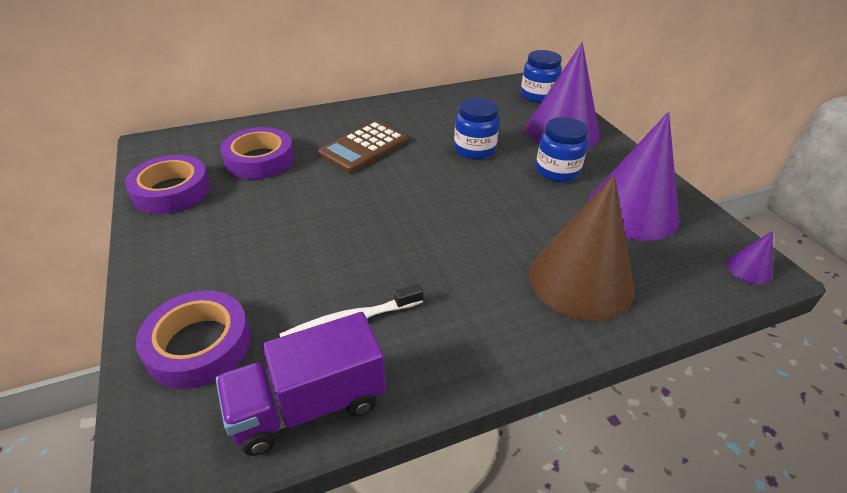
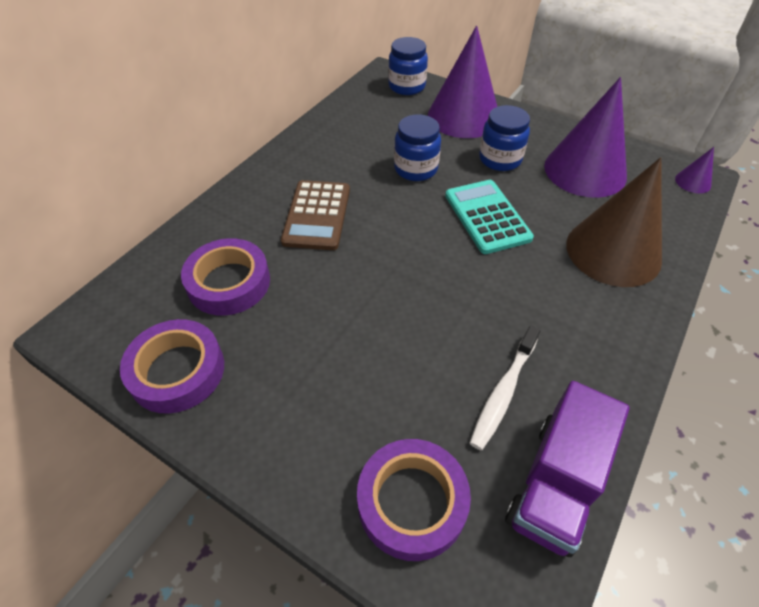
camera: 35 degrees left, 10 degrees up
none -> turquoise calculator [445,180,534,254]

